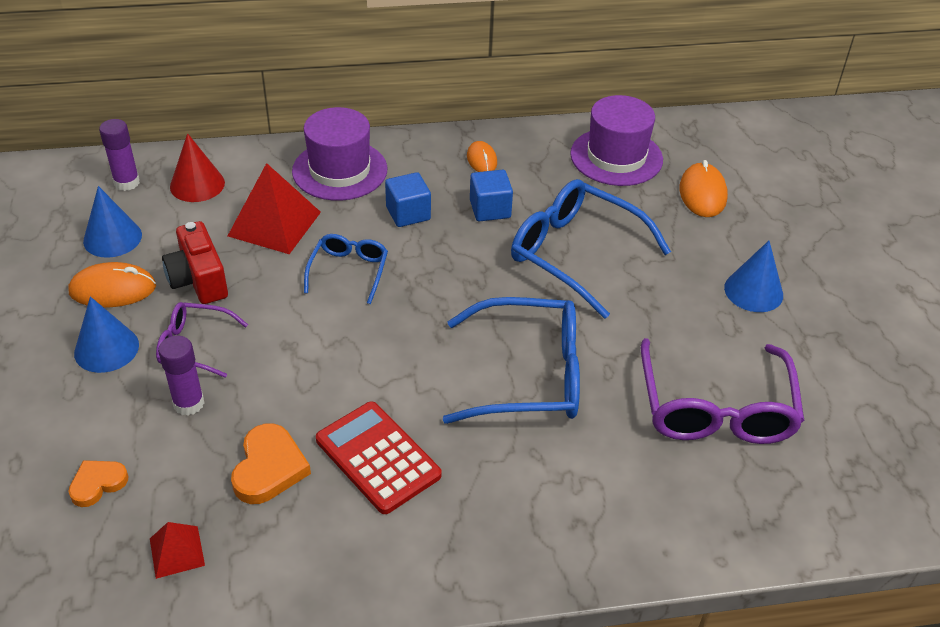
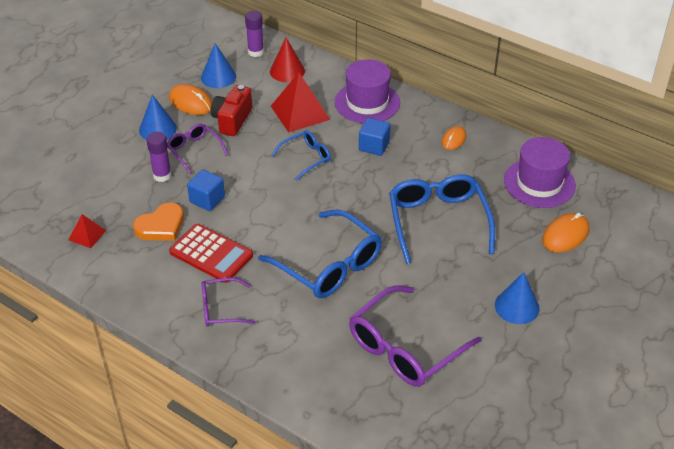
camera: 45 degrees right, 0 degrees up
orange heart [68,460,129,507] -> none
red calculator [316,401,442,514] -> red calculator turned 120 degrees clockwise [169,224,253,283]
blue cube [470,170,513,221] -> blue cube moved to [187,169,225,211]
none -> purple glasses [201,278,256,327]

